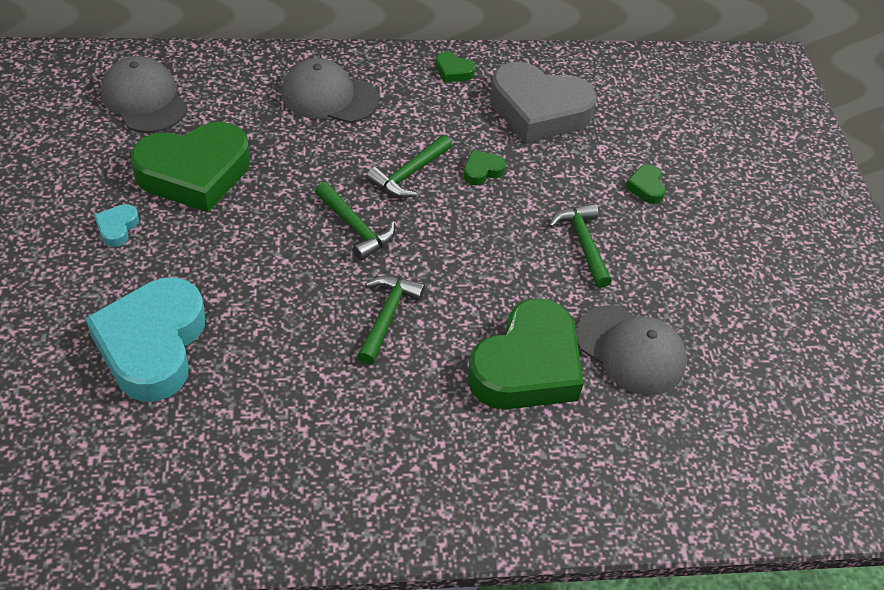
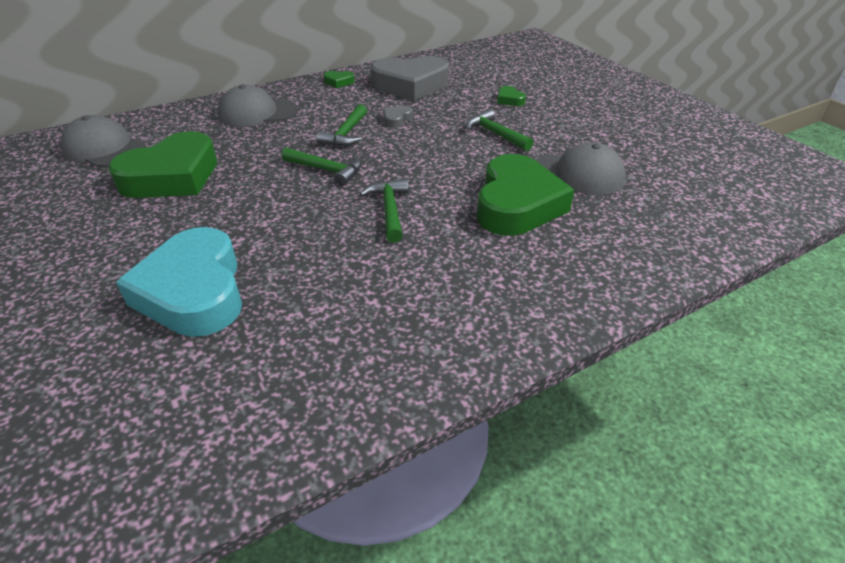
camera: 20 degrees left, 10 degrees down
turquoise heart [94,204,139,247] -> none
green heart [463,150,506,185] -> grey heart [383,106,413,128]

